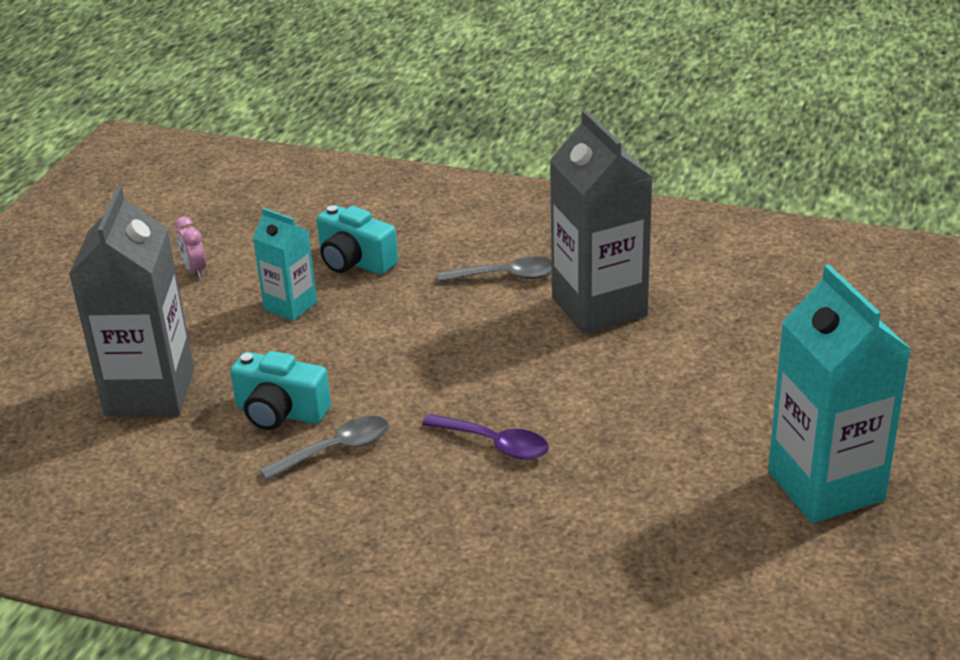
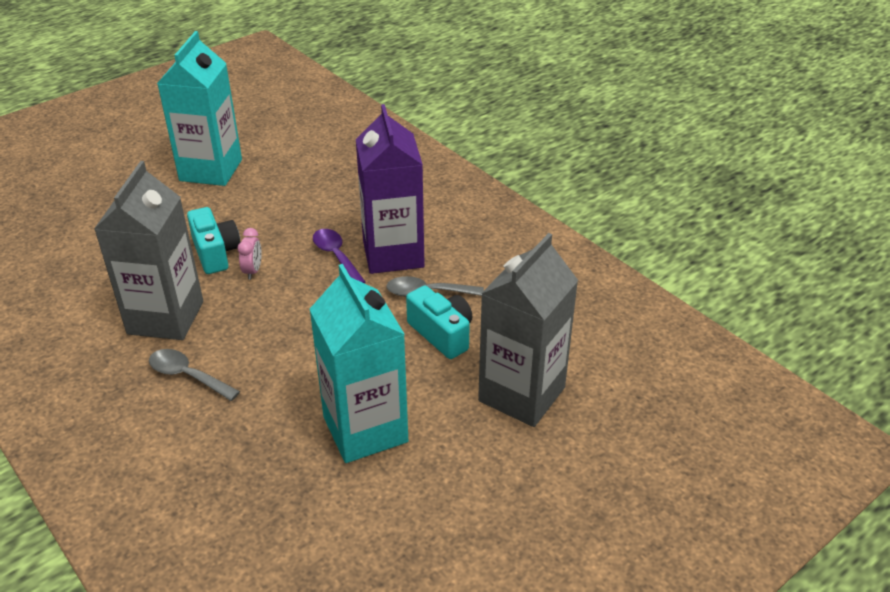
camera: 150 degrees left, 5 degrees up
pink clock [175,216,206,278] -> pink clock moved to [238,228,262,280]
turquoise carton [253,208,317,321] -> turquoise carton [309,264,408,463], size x1.85
turquoise camera [317,205,398,275] -> turquoise camera moved to [187,207,240,274]
none -> purple carton [356,104,425,274]

